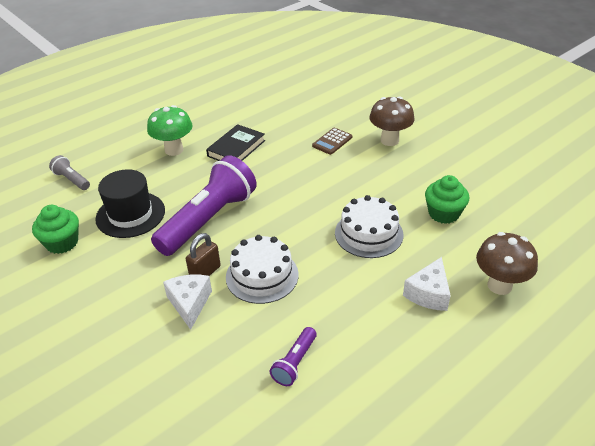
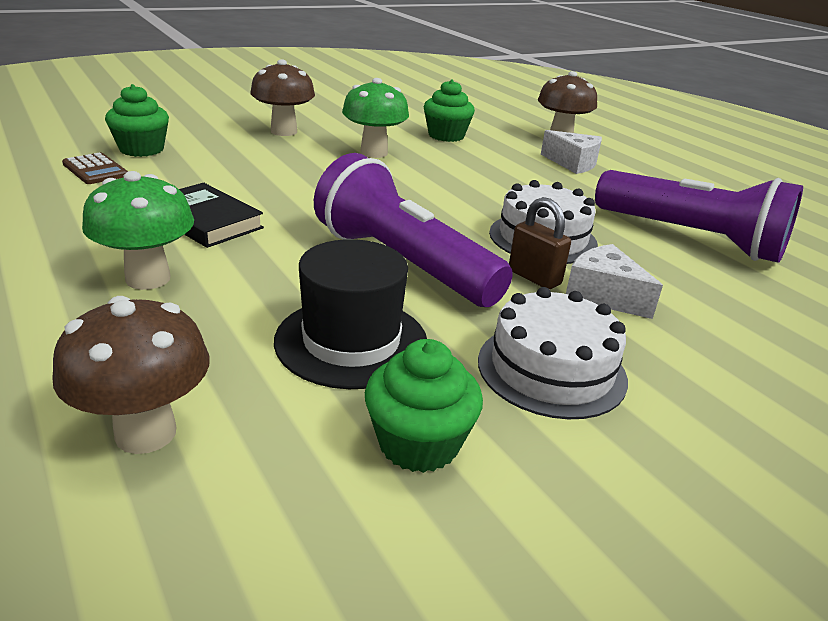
camera: 85 degrees left, 10 degrees down
grey flashlight [49,155,90,190] -> brown mushroom [52,296,209,454]
white cheese [163,275,212,330] -> white cheese turned 45 degrees clockwise [566,244,663,319]
purple flashlight [270,327,317,386] -> purple flashlight [595,170,803,263], size x2.24
brown calculator [312,128,352,155] -> brown calculator moved to [62,152,128,184]
white cake [335,195,403,258] -> white cake moved to [478,287,628,419]
none -> green cupcake [105,84,169,157]
none -> green mushroom [342,78,409,158]

